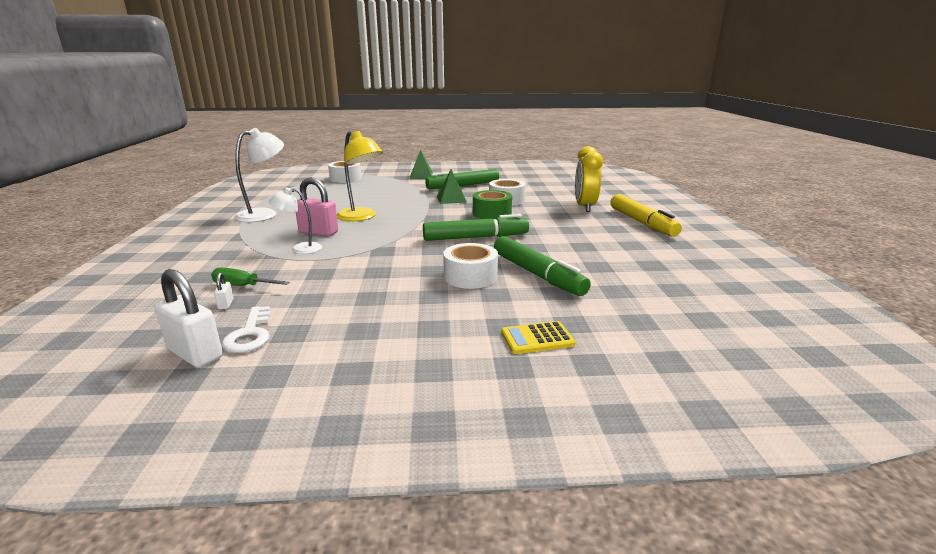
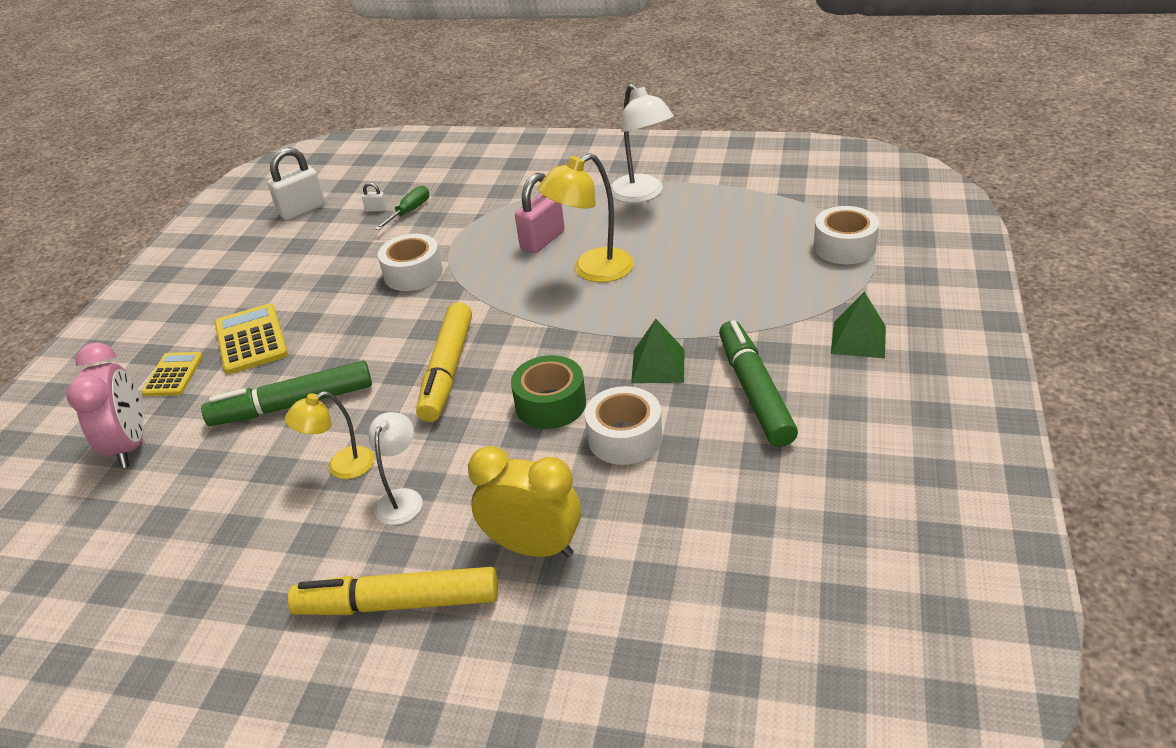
camera: 110 degrees right, 15 degrees up
white key [222,306,271,353] -> none
white lamp [269,188,322,254] -> white lamp moved to [369,412,423,525]
green marker [423,214,529,241] -> yellow marker [416,302,472,422]
white tape [443,243,498,289] -> white tape moved to [378,234,443,291]
none -> pink clock [66,343,143,468]
none -> yellow calculator [215,304,288,374]
none -> yellow lamp [285,391,375,479]

